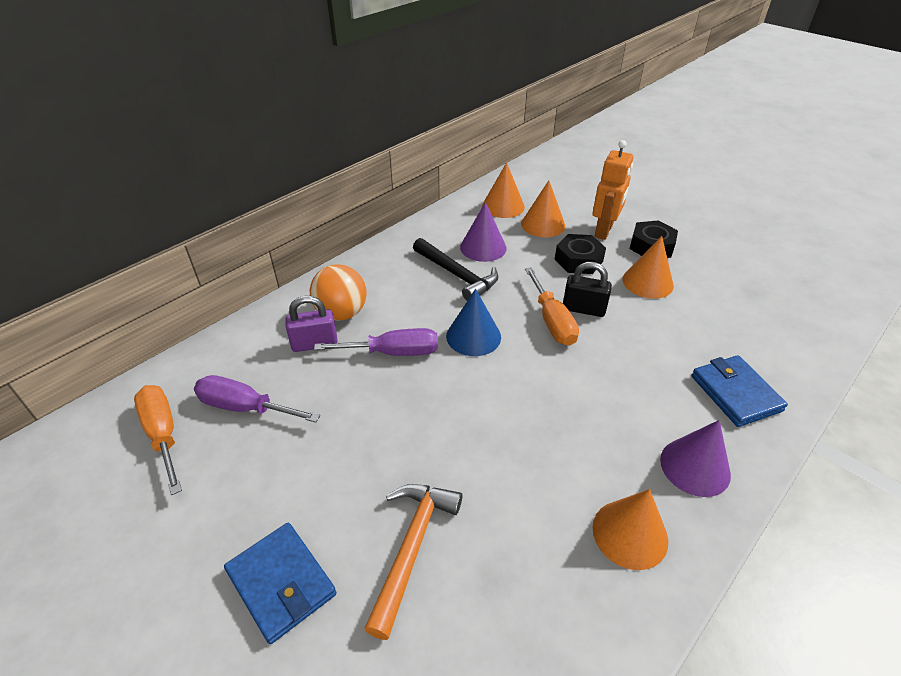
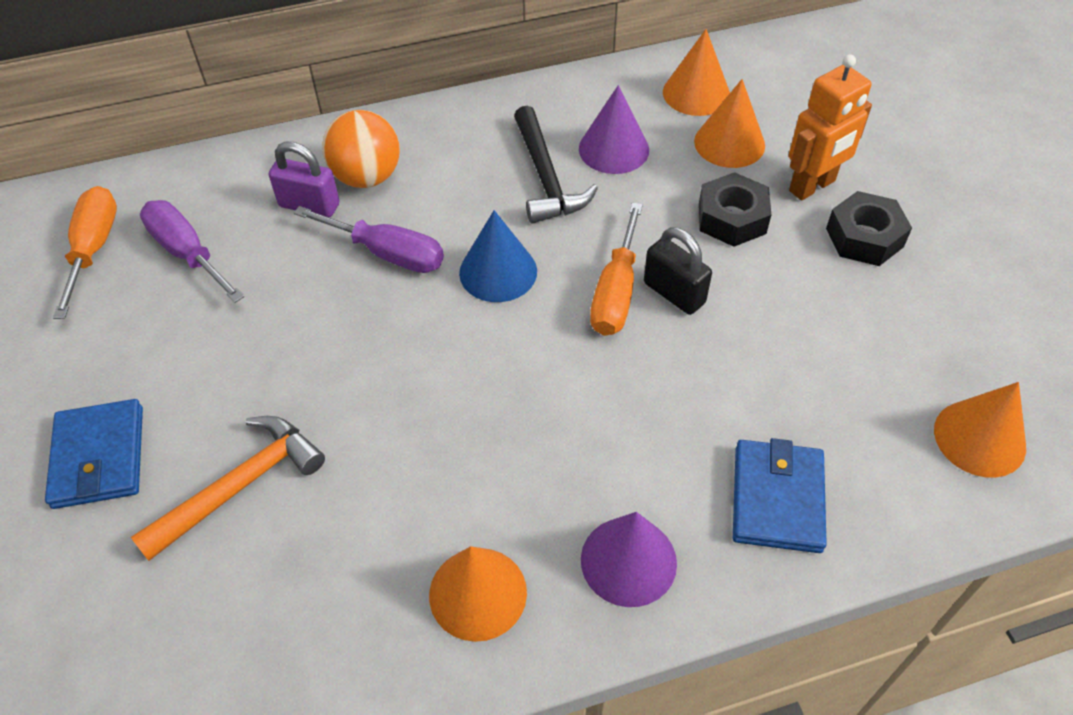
camera: 30 degrees right, 10 degrees up
orange cone [623,236,674,299] -> orange cone moved to [934,382,1026,478]

